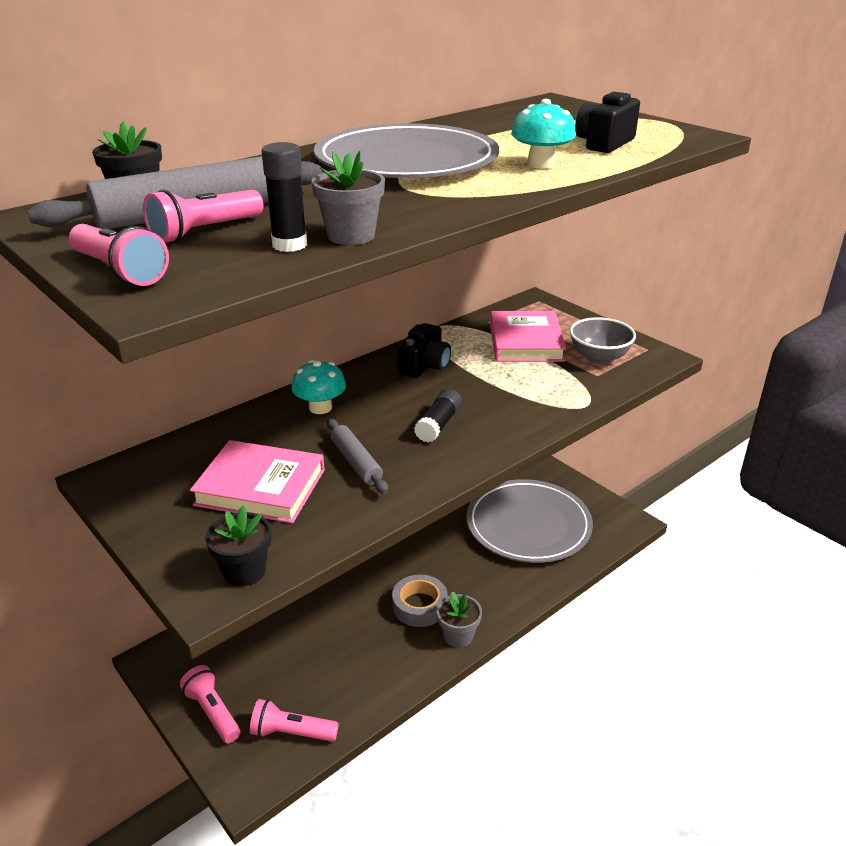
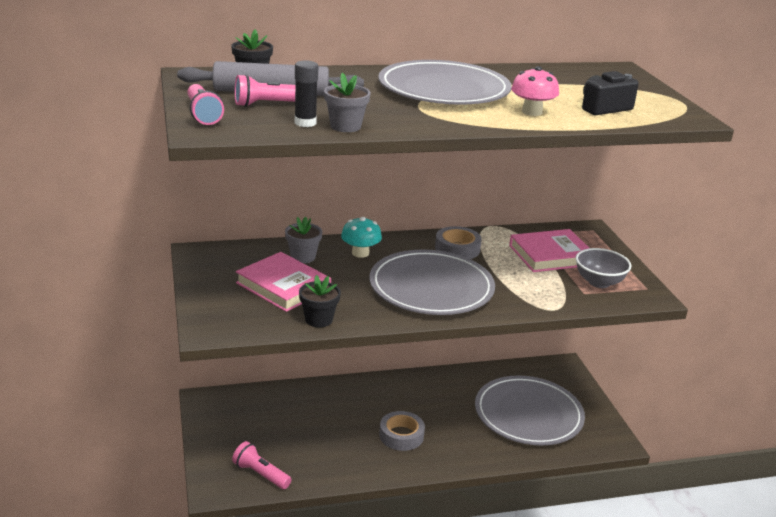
camera: 25 degrees right, 5 degrees down
pink flashlight [180,665,241,743] -> none
black flower pot [205,506,272,586] -> black flower pot moved to [299,275,341,327]
grey rolling pin [327,419,388,494] -> none
black camera [397,323,451,378] -> grey tape [435,226,482,259]
black glue stick [414,389,462,442] -> grey plate [370,250,495,315]
grey flower pot [436,592,482,648] -> grey flower pot moved to [285,217,322,263]
pink book [490,311,566,362] -> pink book turned 45 degrees clockwise [509,229,589,272]
turquoise mushroom [511,99,576,169] -> pink mushroom [511,66,559,116]

